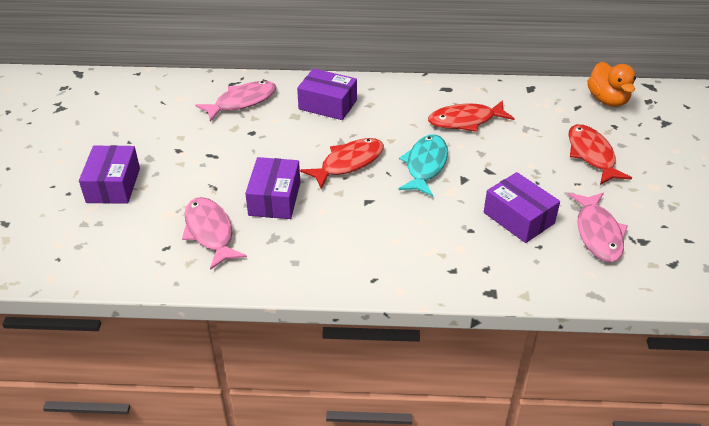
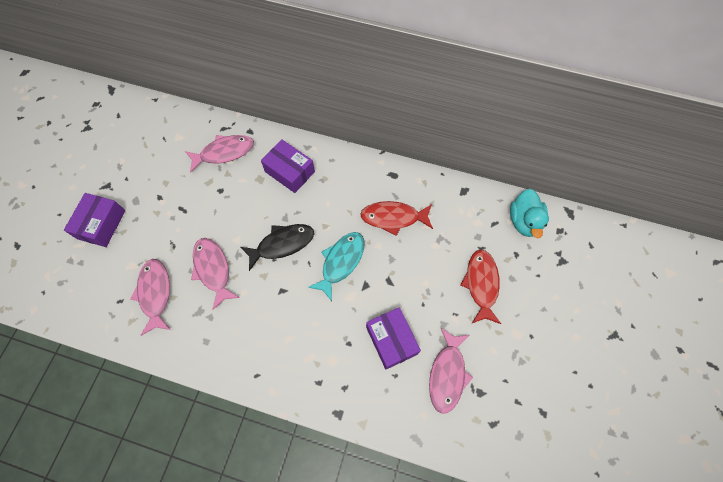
camera: 15 degrees right, 25 degrees up
purple box [245,157,300,219] -> pink fish [191,238,240,310]
red fish [300,138,384,189] -> black fish [241,224,314,271]
orange duck [587,62,636,107] -> turquoise duck [510,189,549,238]

